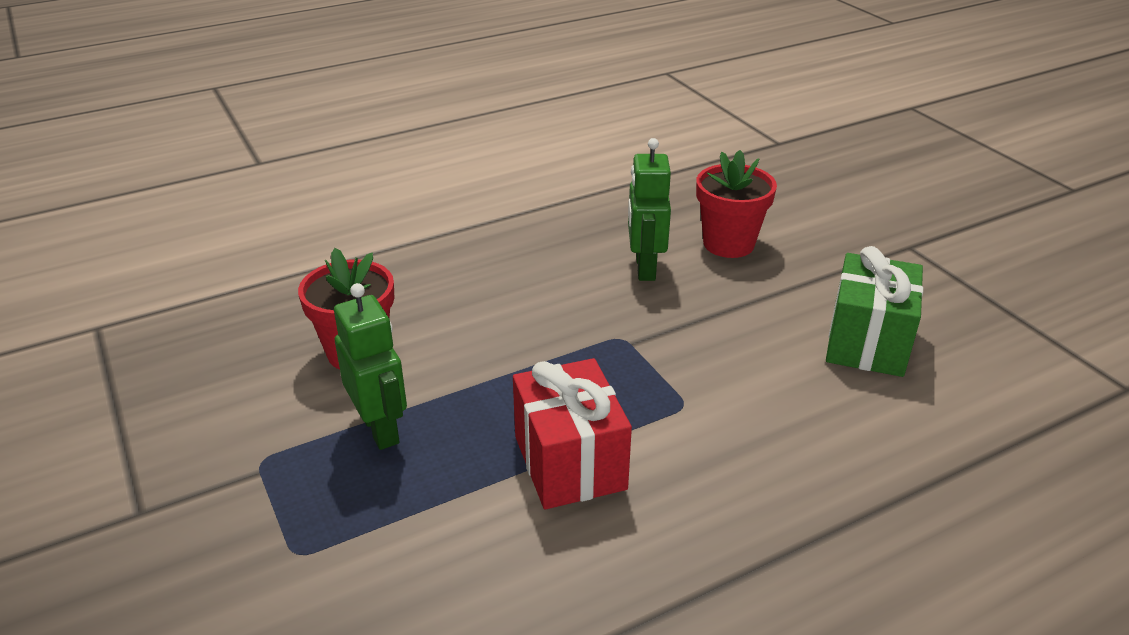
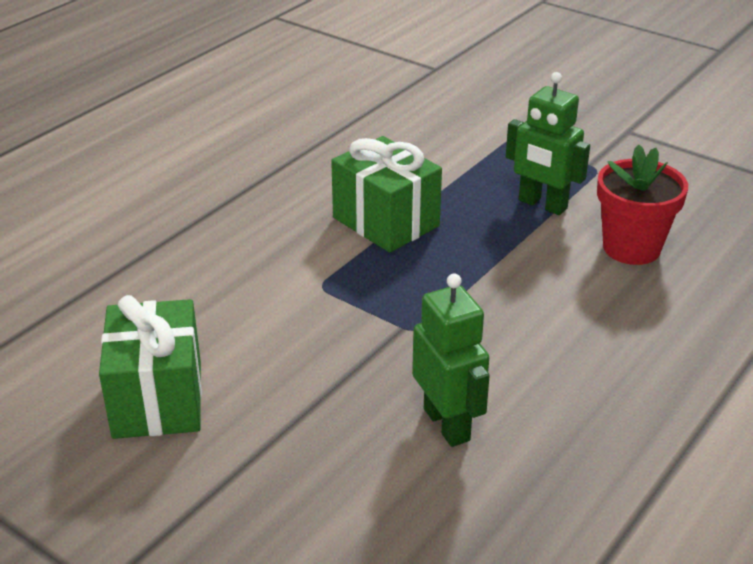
camera: 155 degrees right, 0 degrees up
red gift [513,358,632,509] -> green gift [331,136,442,253]
red flower pot [696,150,777,258] -> none

